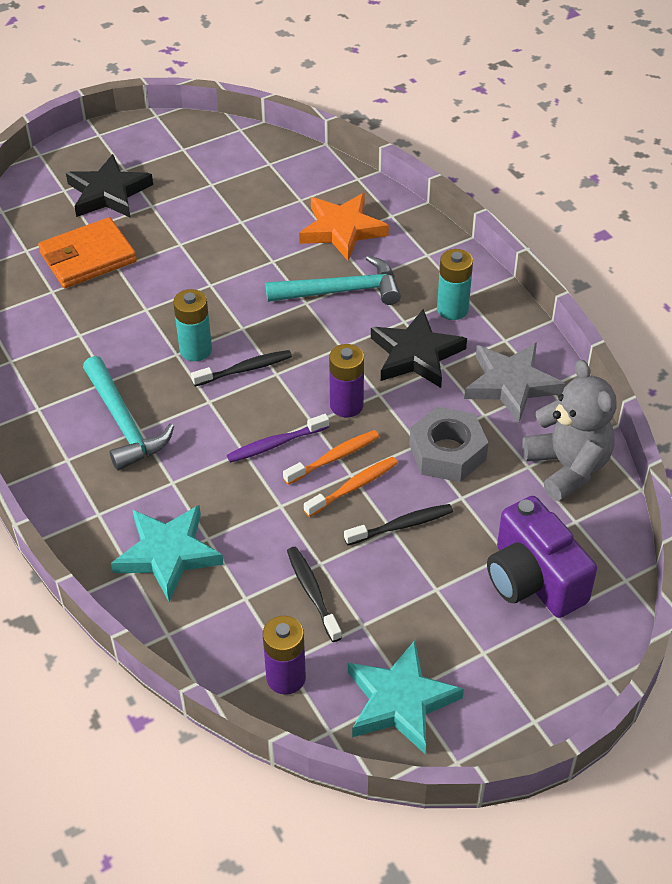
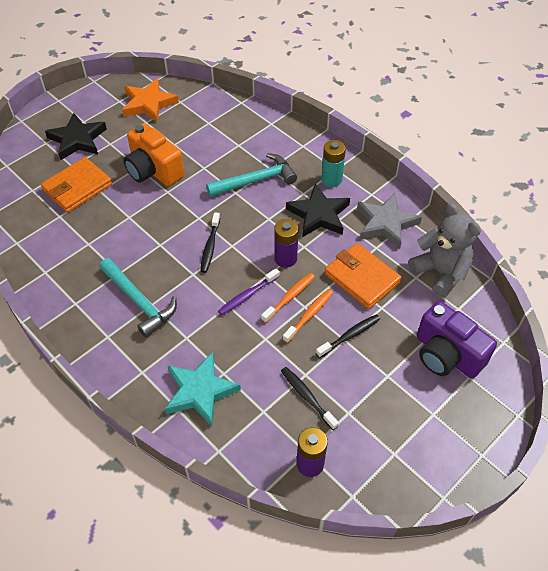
camera: 15 degrees left, 5 degrees up
turquoise battery [173,289,212,361] -> none
black toothbrush [191,350,292,386] -> black toothbrush turned 135 degrees clockwise [200,212,220,273]
orange star [299,193,389,261] -> orange star moved to [122,78,179,122]
turquoise star [348,640,464,754] -> none
grey nut [409,407,488,482] -> orange wallet [325,243,402,309]
none -> orange camera [123,123,184,186]

